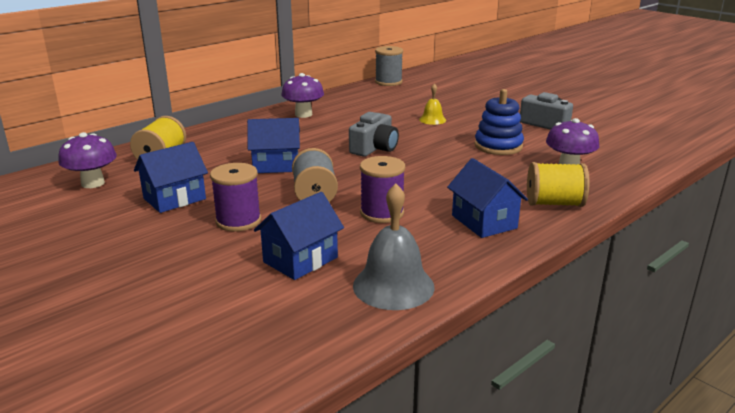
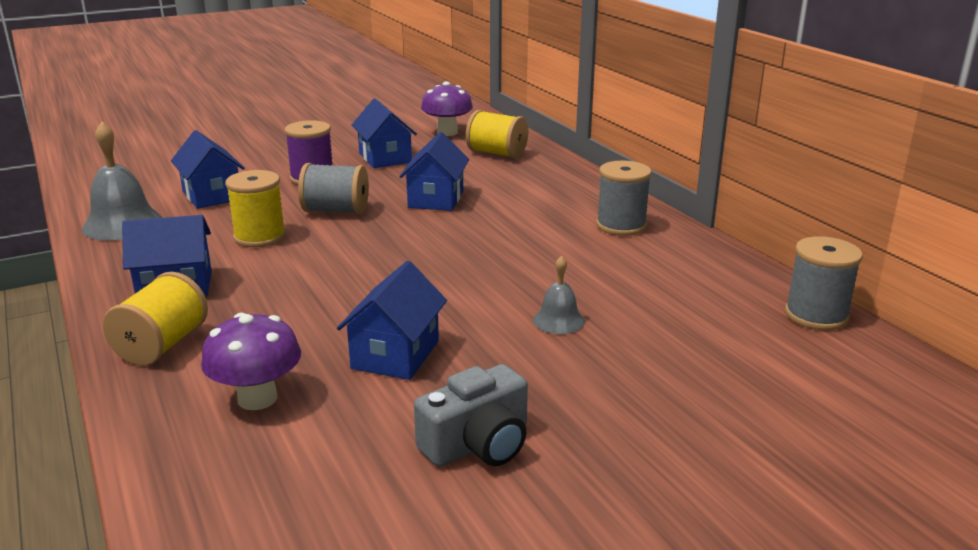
camera: 105 degrees right, 0 degrees up
purple mushroom [281,73,324,118] -> grey spool [596,161,652,236]
grey camera [349,112,399,157] -> none
purple spool [360,156,405,223] -> yellow spool [225,170,286,247]
yellow bell [419,83,446,125] -> grey bell [533,256,585,334]
blue stacking toy [474,89,524,155] -> blue house [337,261,447,380]

